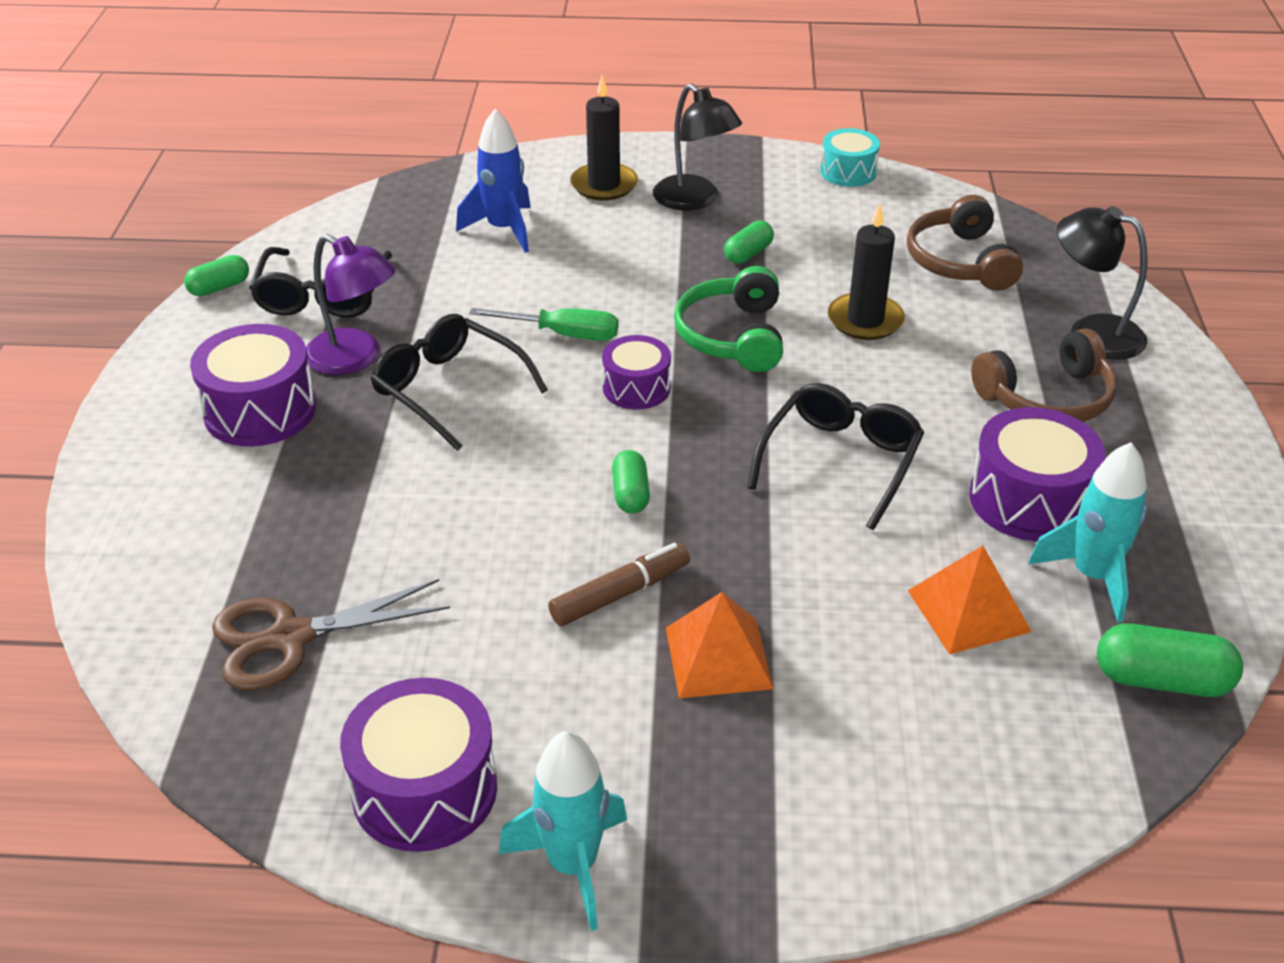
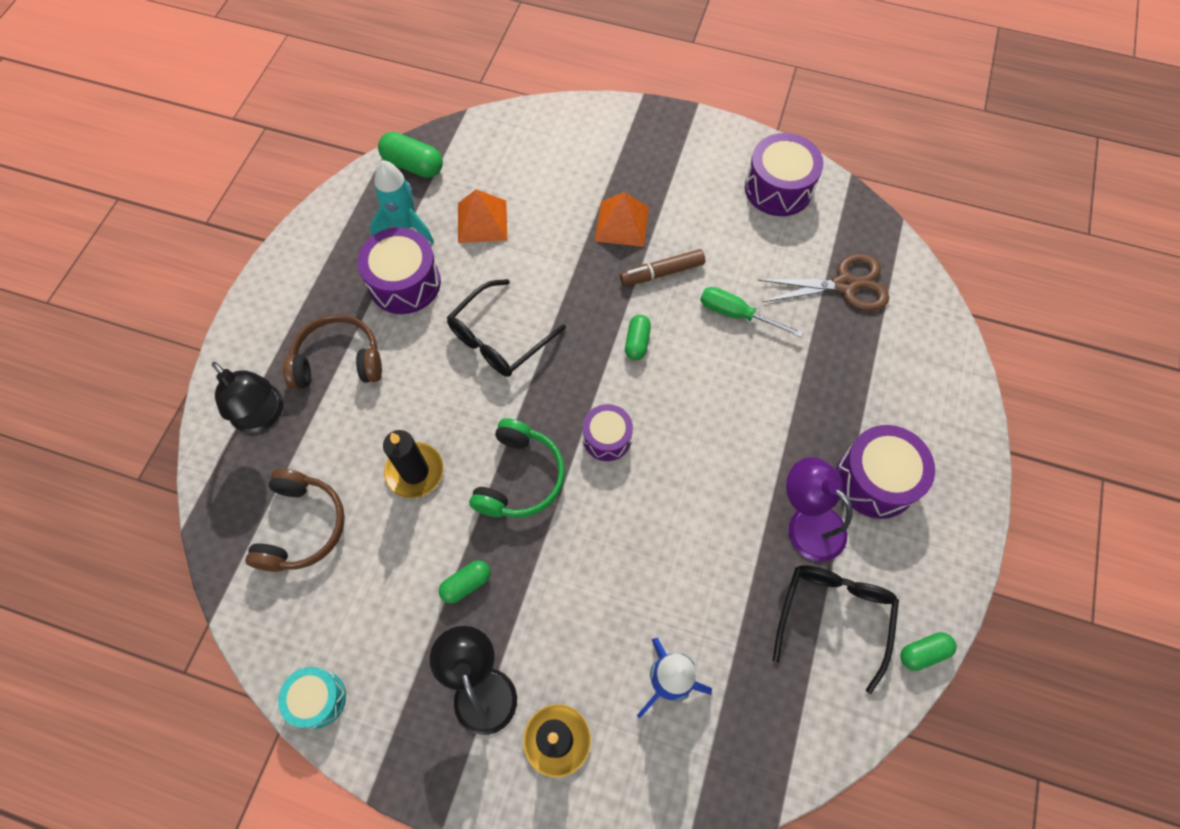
camera: 165 degrees left, 25 degrees up
black glasses [371,314,548,451] -> none
green screwdriver [469,308,619,341] -> green screwdriver moved to [700,287,804,337]
turquoise rocket [499,731,627,931] -> none

